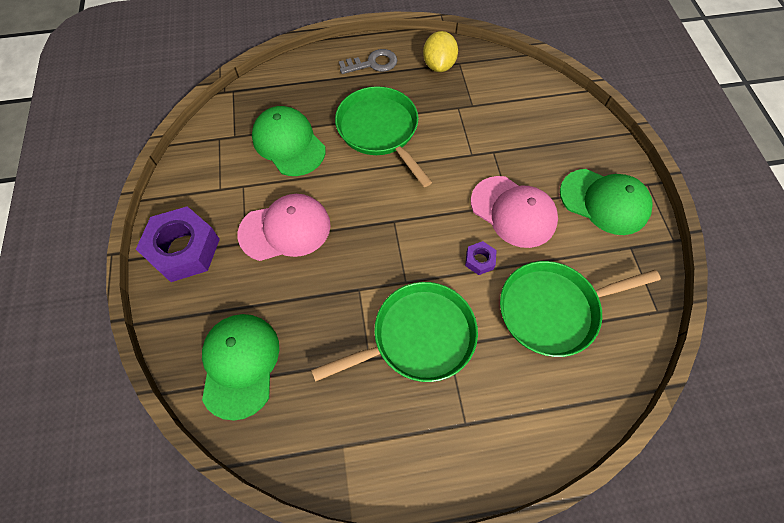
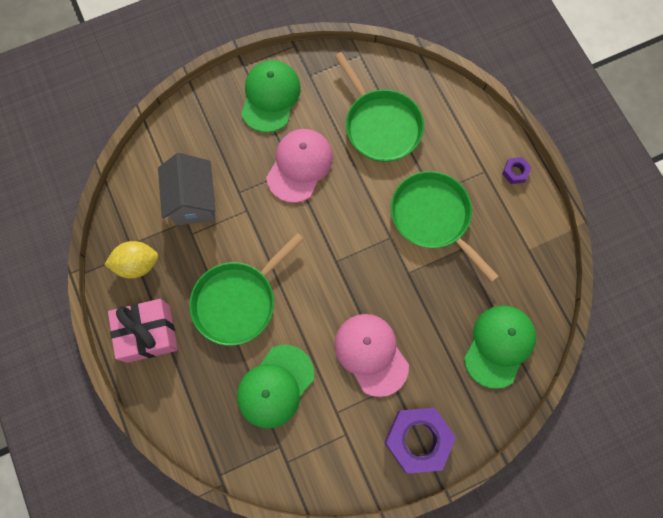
camera: 105 degrees left, 10 degrees up
green cap [202,314,279,421] -> green cap turned 135 degrees clockwise [464,306,536,389]
grey key [339,49,397,74] -> pink gift [108,299,178,363]
purple nut [465,241,497,275] -> purple nut moved to [502,157,532,184]
none -> grey house [158,153,216,226]

